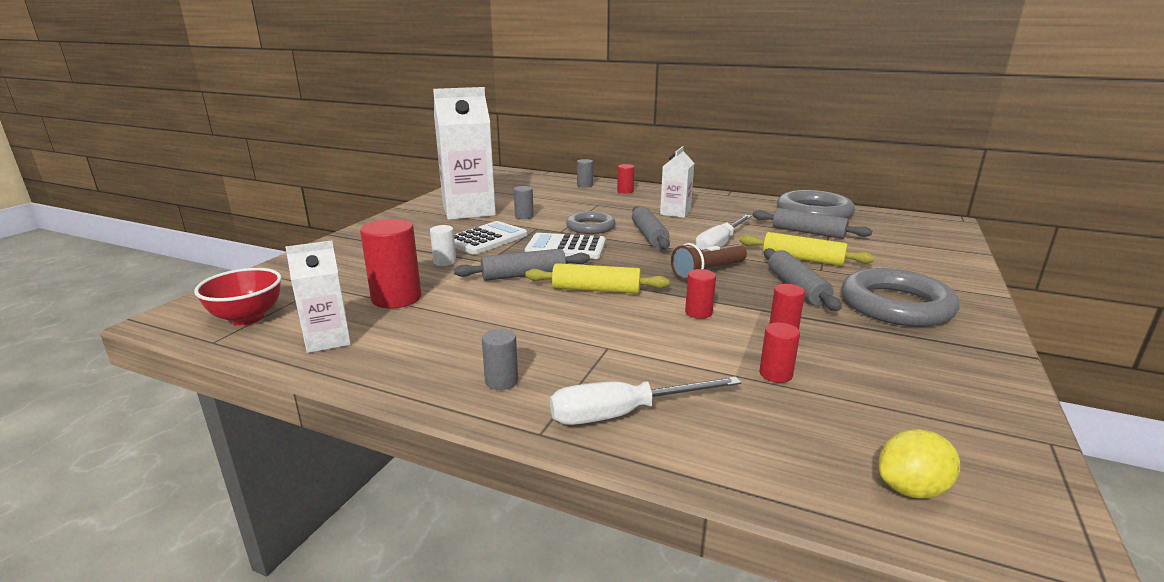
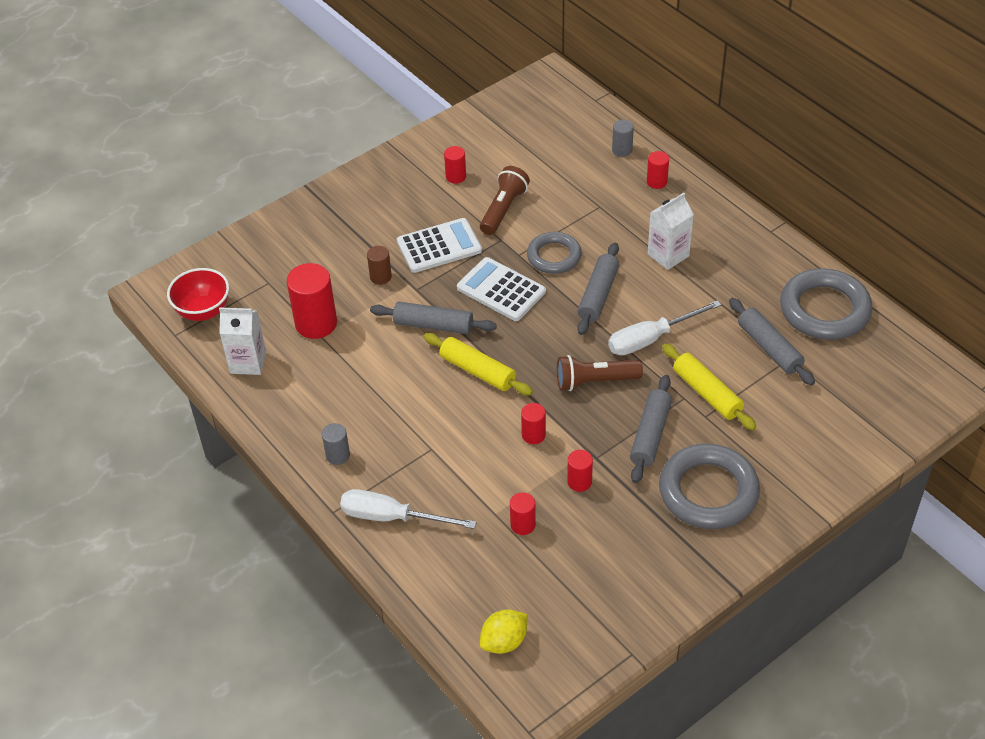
camera: 30 degrees right, 25 degrees up
white cylinder [430,225,456,266] -> brown cylinder [367,246,392,285]
white carton [433,87,496,220] -> red cylinder [444,146,466,184]
grey cylinder [514,186,534,219] -> brown flashlight [480,166,530,235]
yellow lemon [879,429,960,499] -> yellow lemon turned 45 degrees counterclockwise [480,610,528,654]

